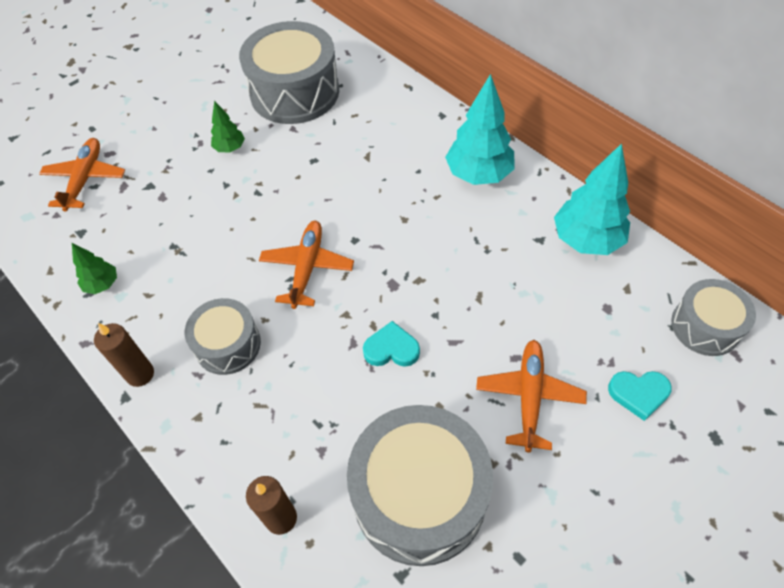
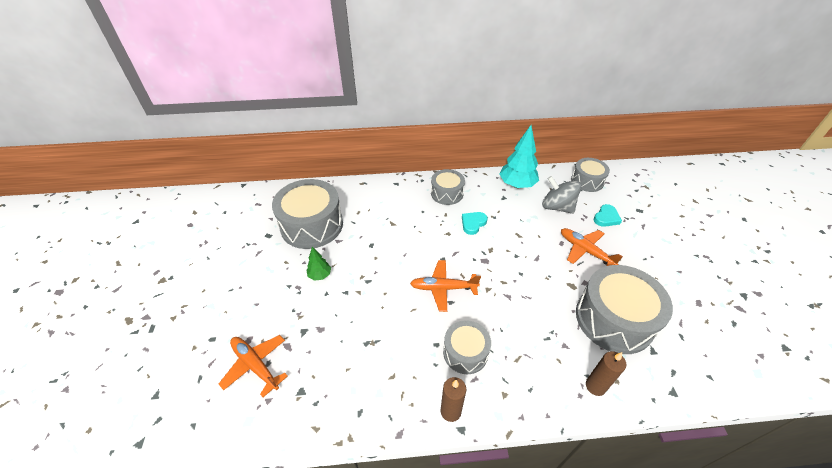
camera: 55 degrees left, 10 degrees down
green tree [72,243,117,294] -> none
orange plane [259,221,354,309] -> orange plane turned 45 degrees counterclockwise [410,260,481,312]
turquoise heart [363,321,420,367] -> turquoise heart moved to [462,212,487,235]
turquoise tree [445,74,515,185] -> grey drum [431,169,465,205]
none -> grey spinning top [542,176,582,214]

